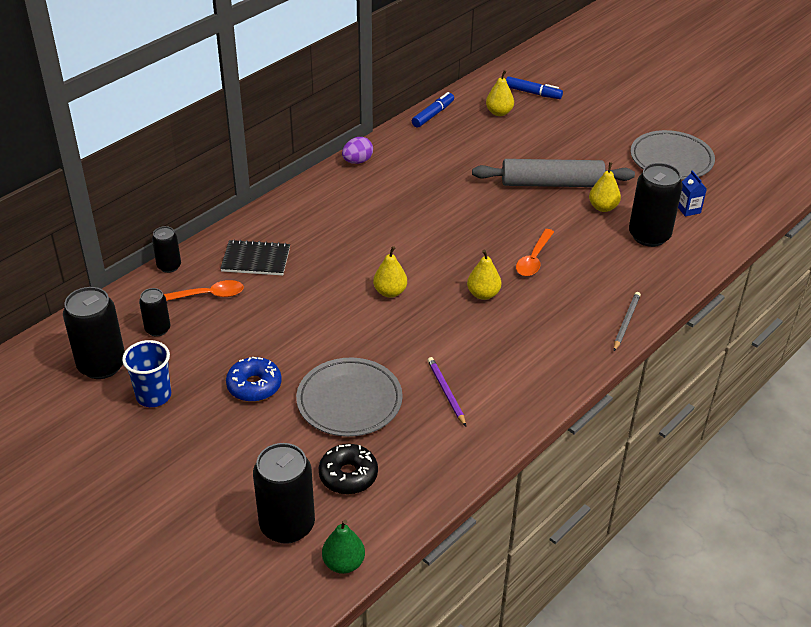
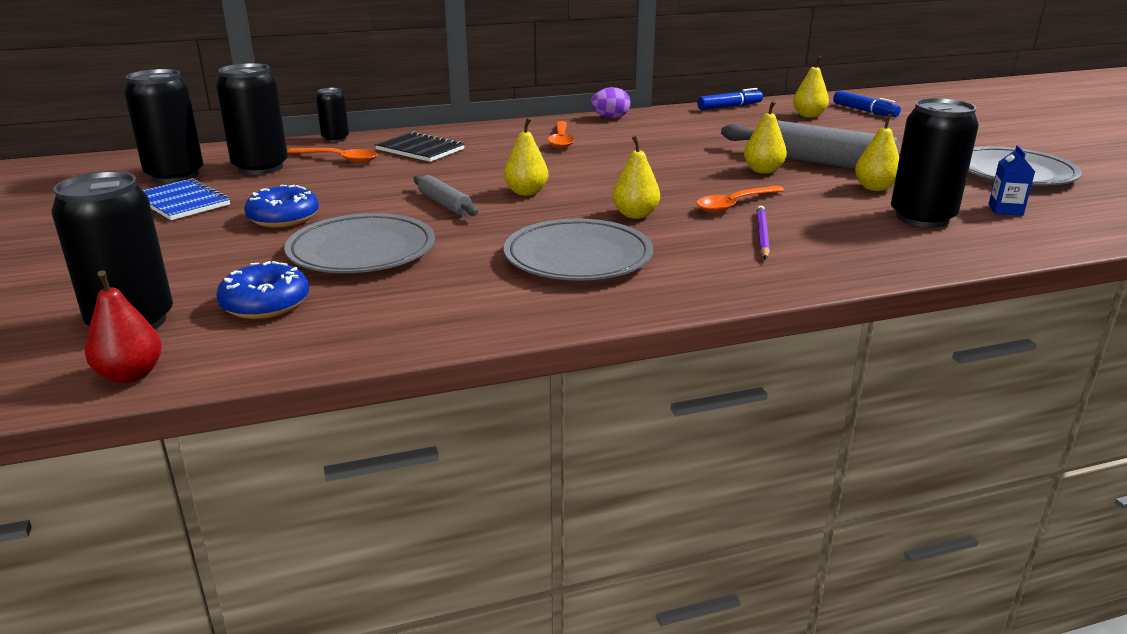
camera: 30 degrees right, 15 degrees down
blue cup [122,340,171,407] -> blue notebook [143,178,230,220]
black can [139,288,170,336] -> black can [216,63,288,175], size x1.83
black donut [319,444,378,494] -> blue donut [216,261,309,319]
green pear [322,520,365,574] -> red pear [85,270,162,383]
purple pencil [427,357,466,426] -> purple pencil moved to [756,206,770,259]
grey pencil [614,292,641,351] -> none
none -> grey rolling pin [414,175,478,216]
none -> grey plate [504,218,653,281]
none -> orange spoon [548,121,575,148]
none -> yellow pear [744,100,787,174]

